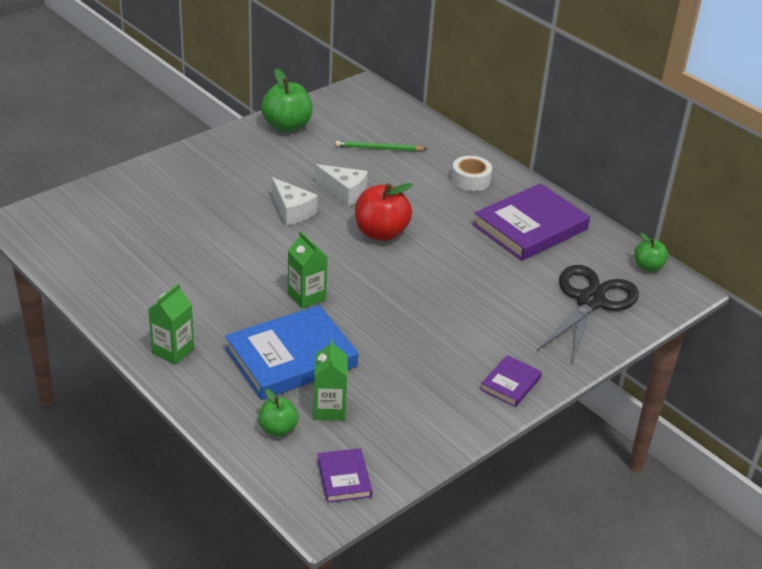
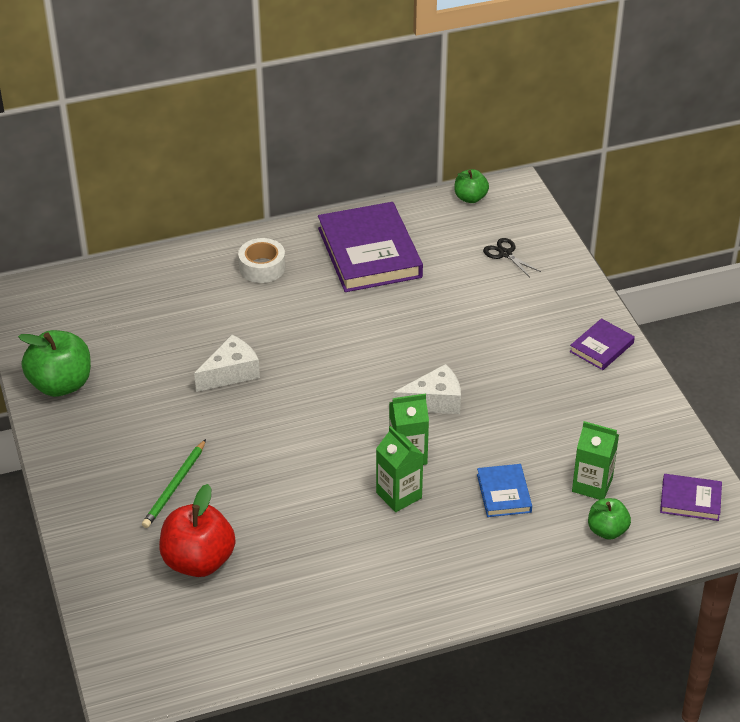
camera: 65 degrees left, 5 degrees up
green carton [148,283,194,365] -> green carton moved to [376,426,424,512]
blue book [225,305,358,400] -> blue book [477,464,532,517], size x0.49
white cheese [272,177,318,226] -> white cheese moved to [393,364,461,414]
green pencil [335,141,426,151] -> green pencil moved to [142,439,206,528]
red apple [355,183,413,241] -> red apple moved to [159,484,235,577]
purple book [480,355,542,407] -> purple book turned 75 degrees clockwise [570,318,635,370]
black scissors [537,265,639,363] -> black scissors [483,238,541,277], size x0.41

